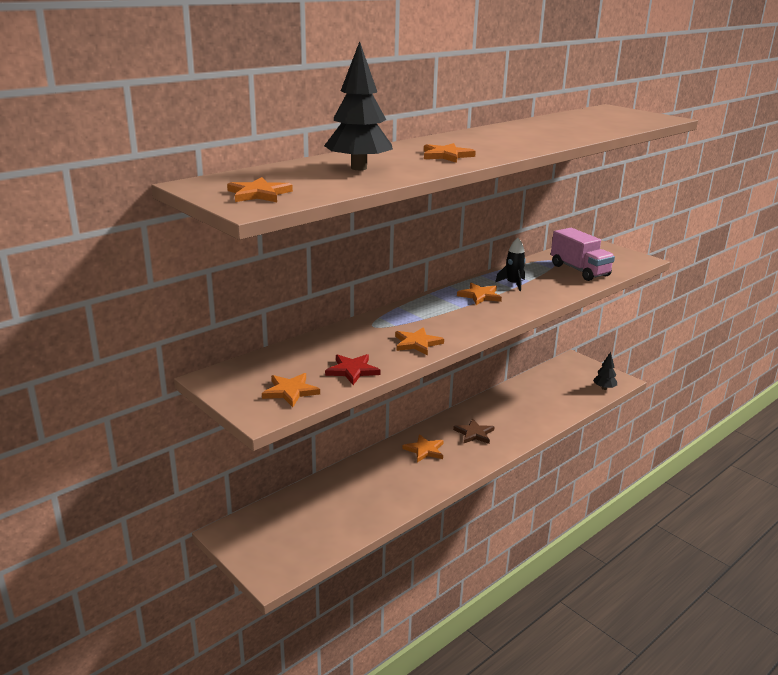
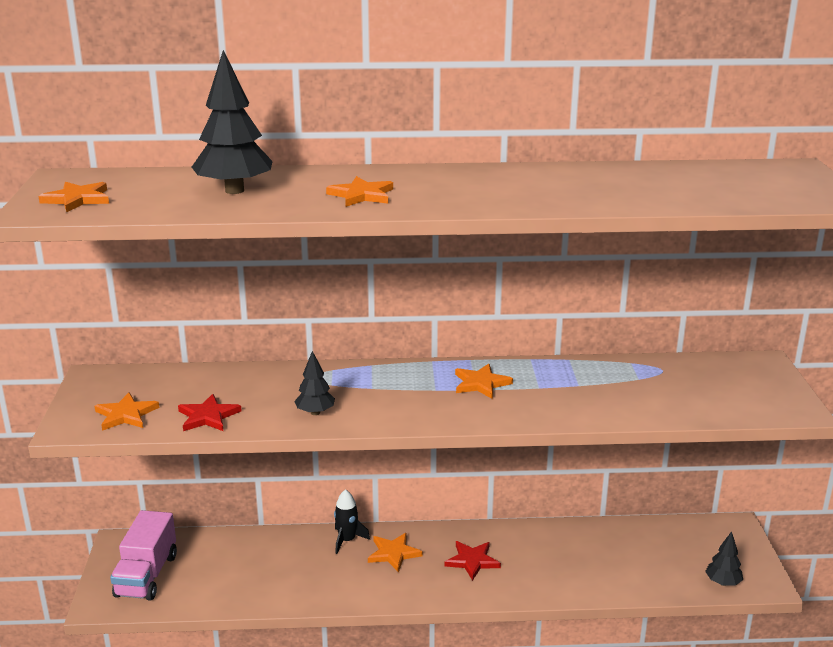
camera: 40 degrees right, 0 degrees up
orange star [395,327,444,356] -> black tree [294,351,335,415]
brown star [453,418,495,444] -> red star [445,541,501,581]
black rocket [495,238,526,291] -> black rocket moved to [334,489,370,554]
pink truck [551,228,615,281] -> pink truck moved to [110,510,177,601]

